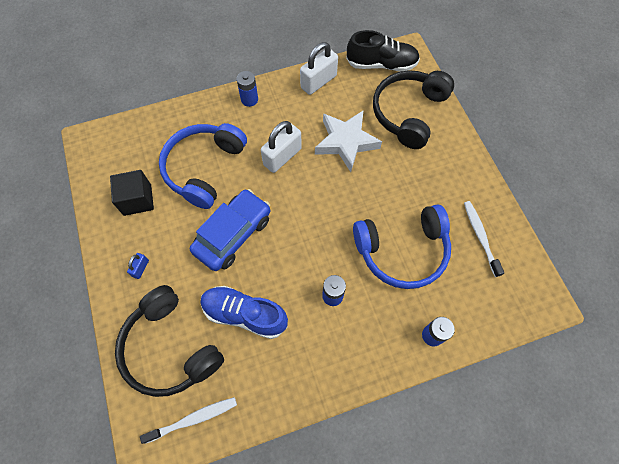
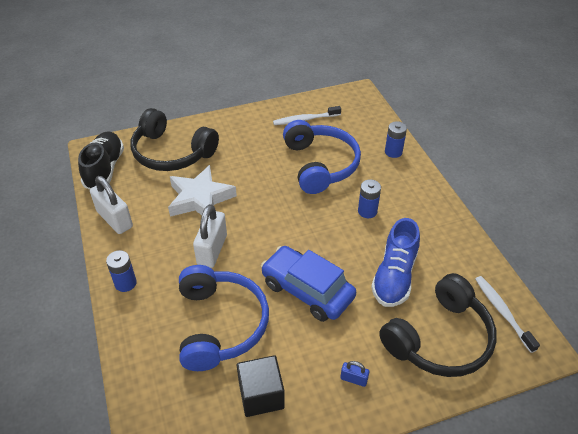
camera: 90 degrees left, 20 degrees down
blue headphones [159,123,247,209] -> blue headphones turned 120 degrees counterclockwise [179,265,269,371]
white padlock [261,121,302,173] -> white padlock turned 60 degrees clockwise [193,204,227,268]

